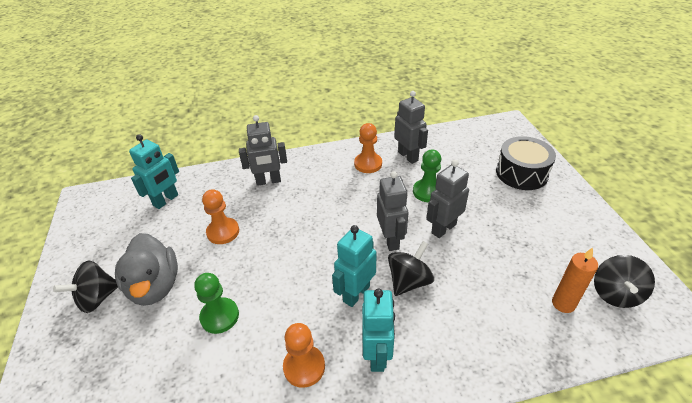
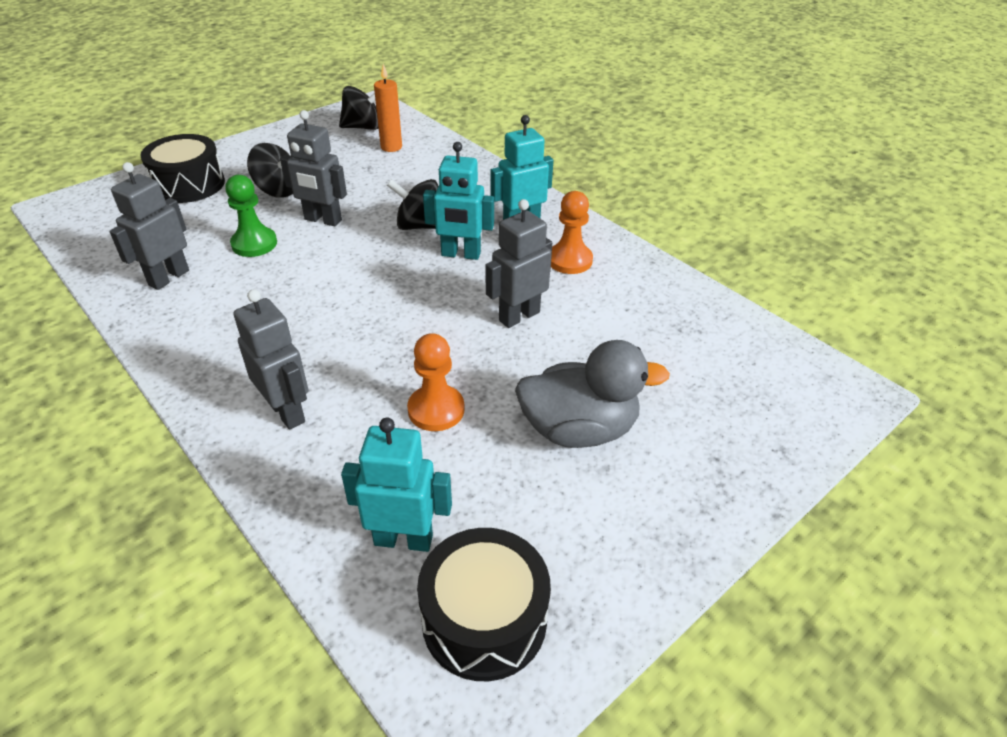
camera: 120 degrees left, 0 degrees up
black spinning top [53,260,118,313] -> black spinning top moved to [247,143,293,198]
grey duck [115,233,178,306] -> grey duck turned 45 degrees clockwise [515,340,670,448]
green pawn [194,273,239,334] -> none
orange pawn [354,123,382,173] -> none
grey robot [377,171,409,251] -> grey robot moved to [486,199,552,328]
none -> black drum [417,528,551,681]

